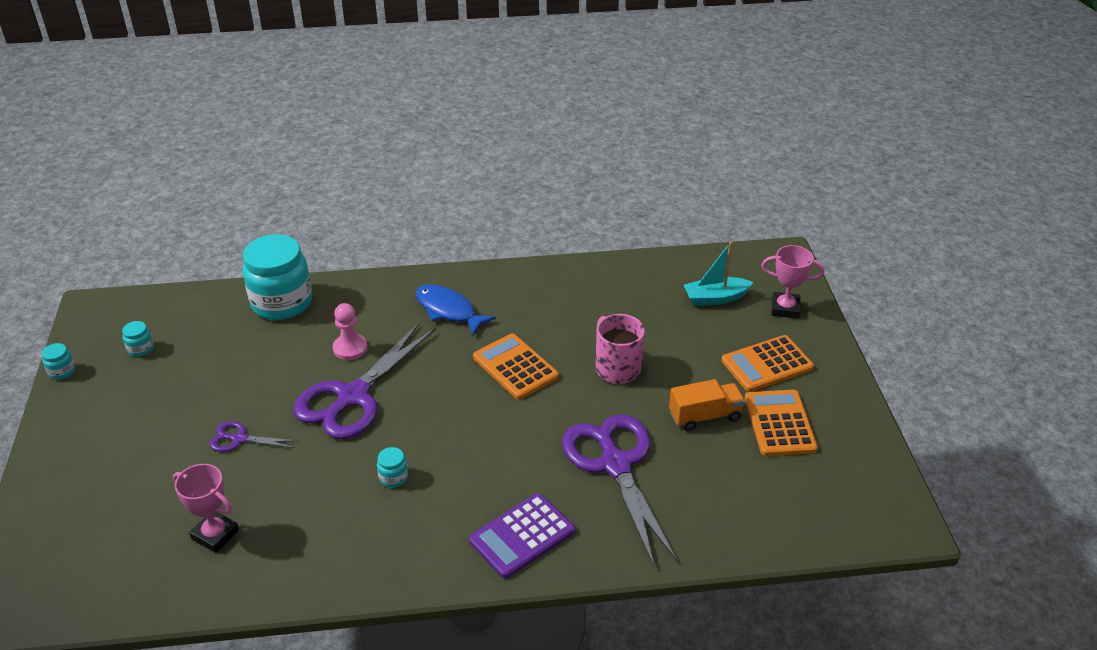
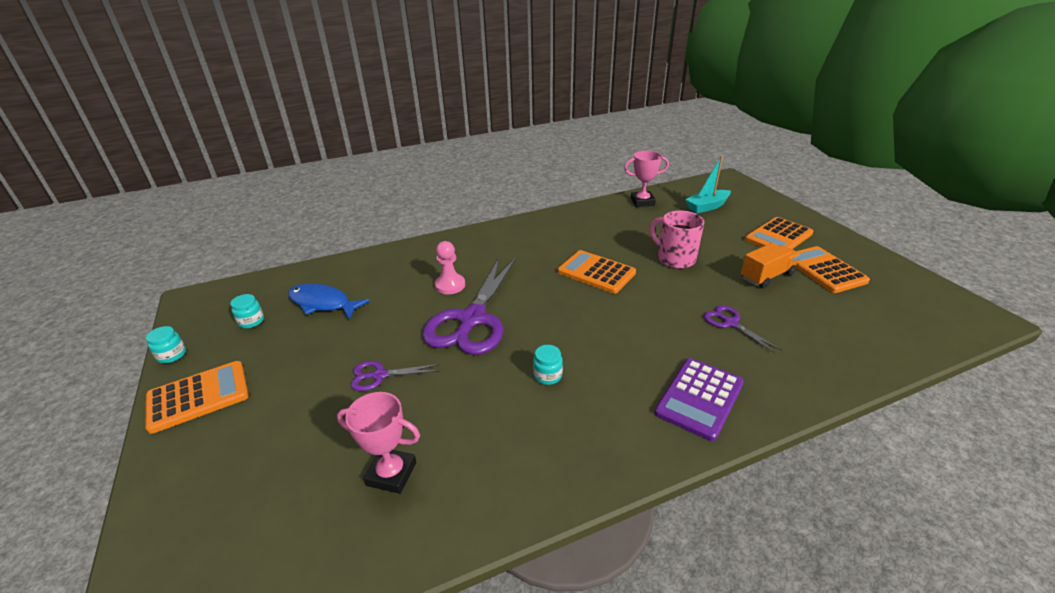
camera: 15 degrees left, 5 degrees down
turquoise jar [243,234,312,320] -> none
blue fish [416,284,496,335] -> blue fish moved to [288,283,370,319]
purple scissors [562,414,678,566] -> purple scissors [704,305,782,354], size x0.46
pink trophy [761,245,824,319] -> pink trophy moved to [624,151,669,207]
none -> orange calculator [145,361,249,434]

